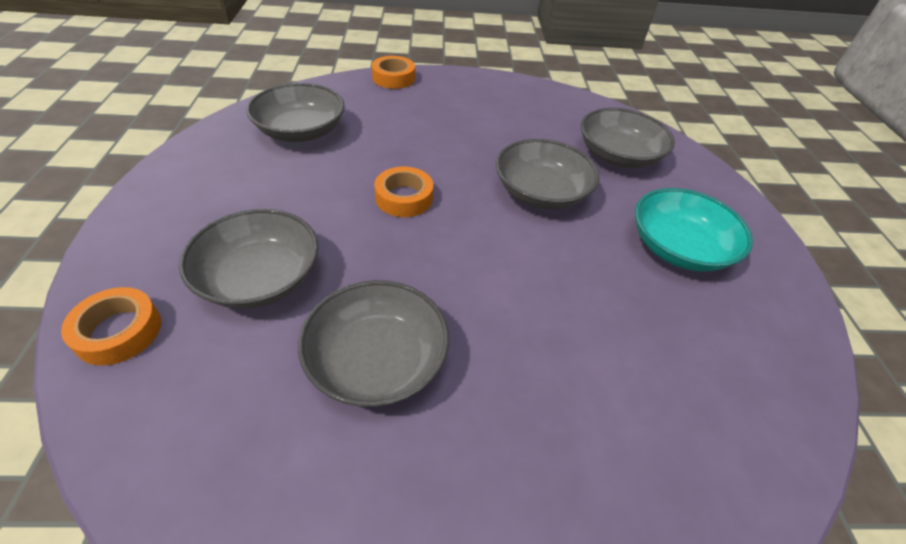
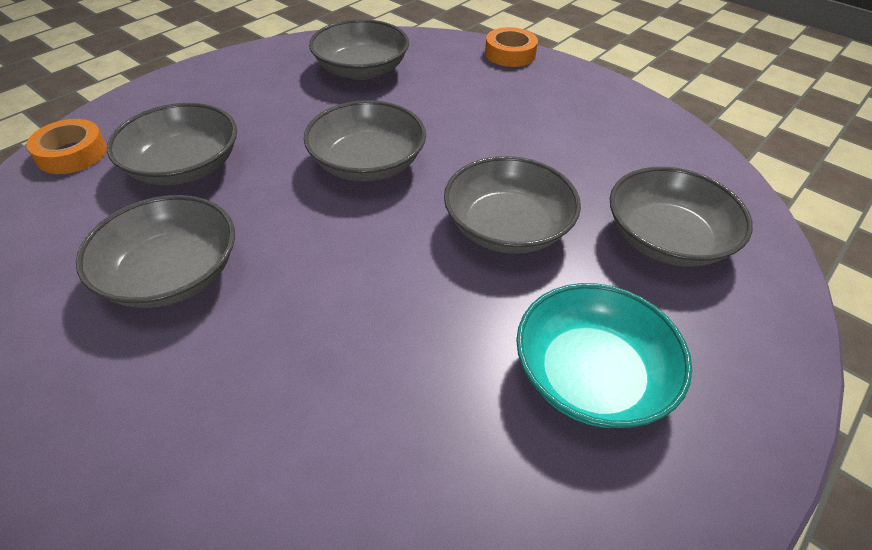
camera: 45 degrees right, 0 degrees up
orange tape [374,167,433,217] -> grey bowl [304,100,426,182]

